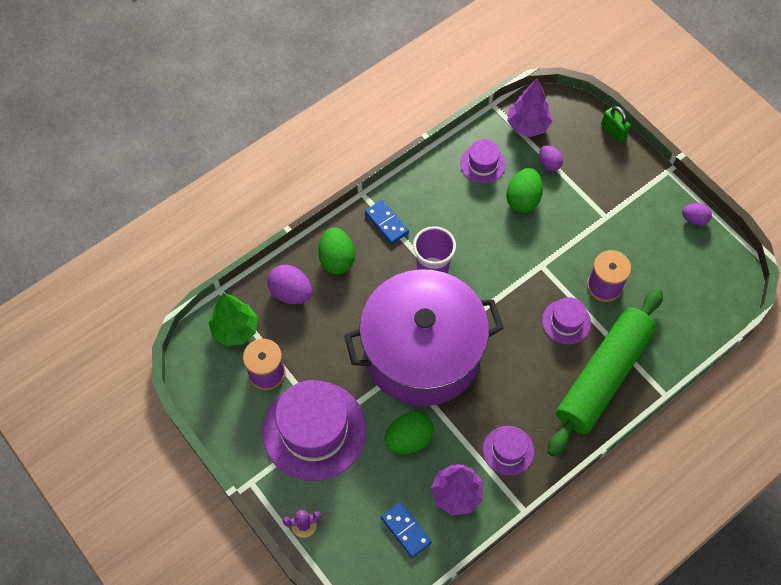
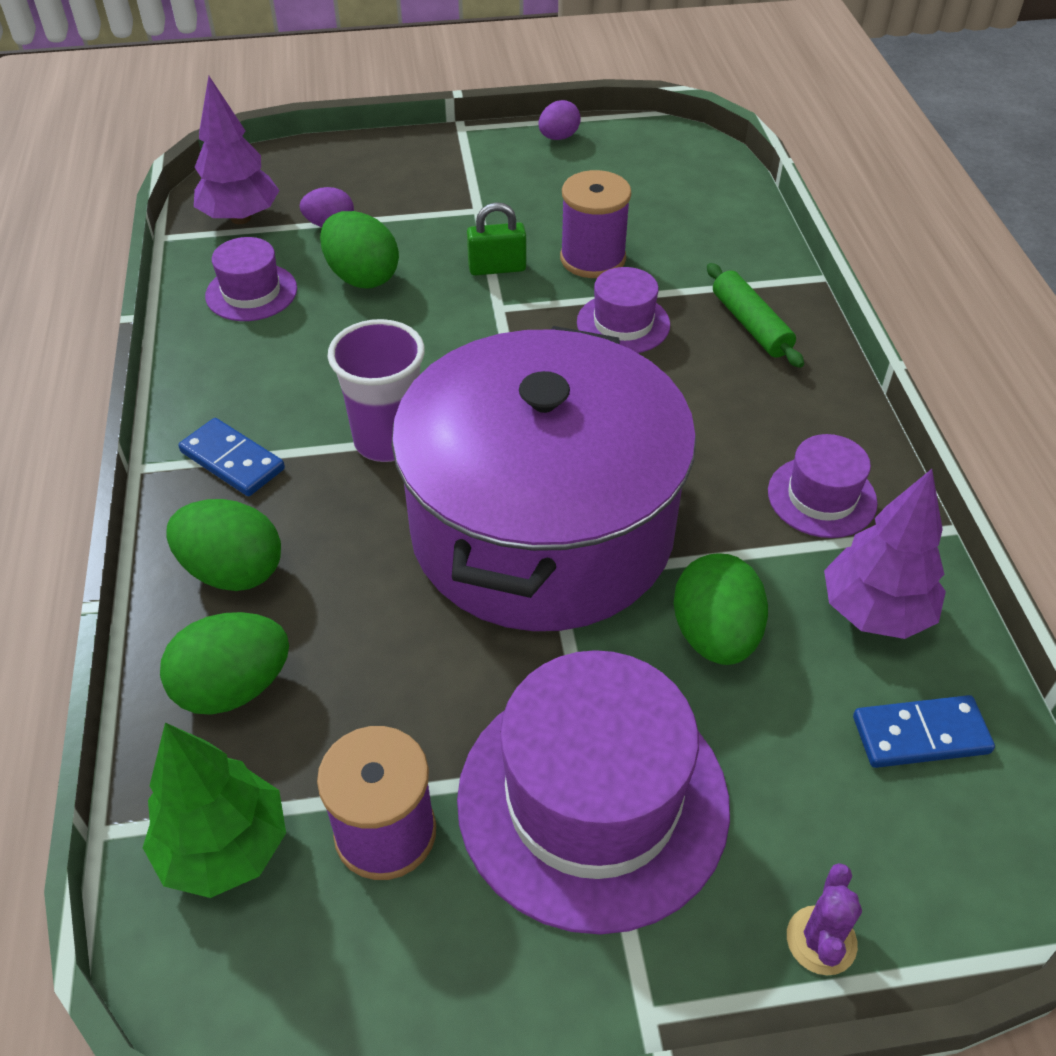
camera: 60 degrees left, 15 degrees down
purple egg [267,265,312,304] -> green egg [160,612,289,715]
blue domino [365,200,409,244] -> blue domino turned 45 degrees clockwise [178,418,285,496]
green rolling pin [547,289,663,457] -> green rolling pin [707,263,804,368], size x0.43
green padlock [601,106,631,142] -> green padlock moved to [467,202,526,276]

